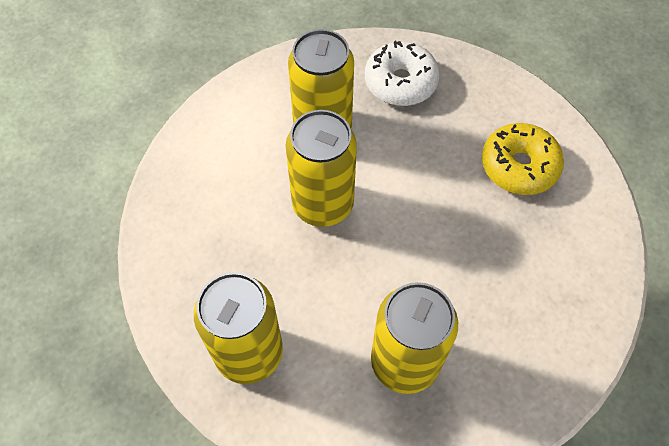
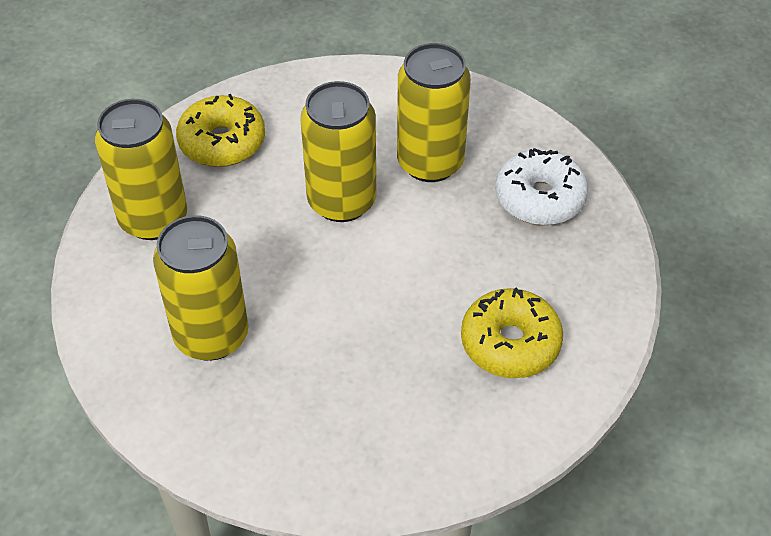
camera: 60 degrees right, 10 degrees down
none -> yellow donut [176,94,265,167]

